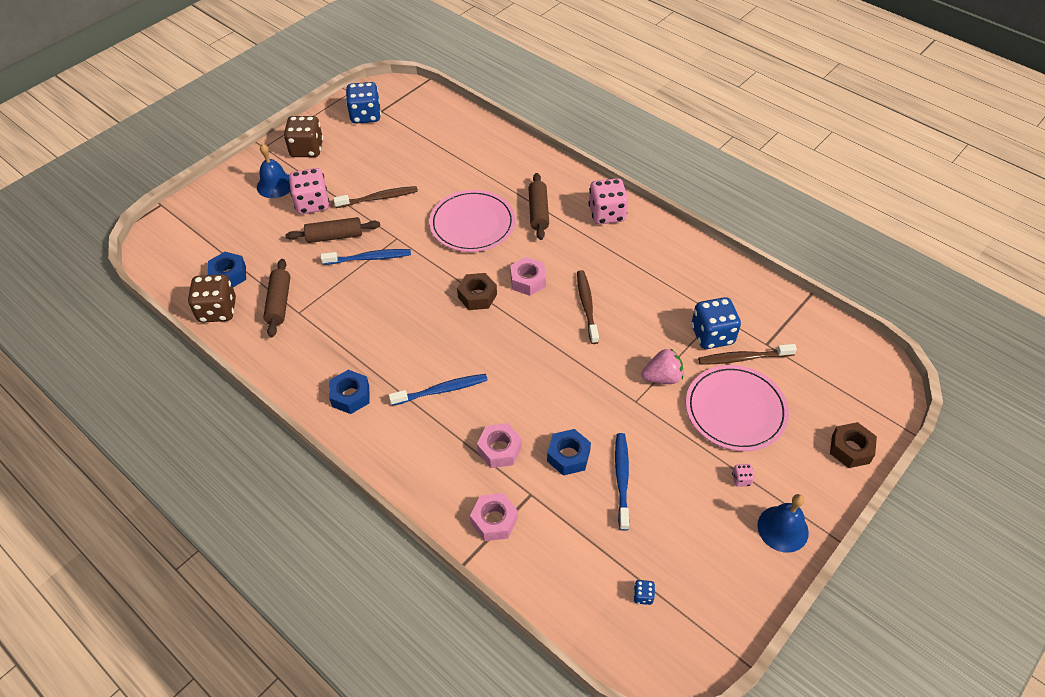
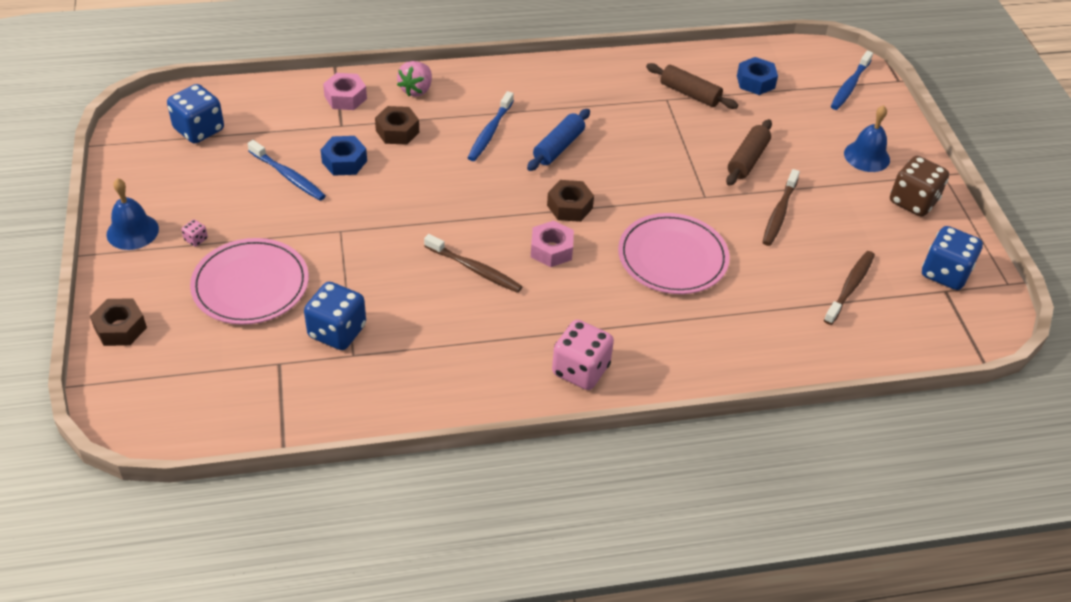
camera: 125 degrees right, 5 degrees down
brown dice [188,274,236,323] -> none
pink dice [289,168,330,214] -> none
blue toothbrush [321,249,411,265] -> blue toothbrush moved to [831,50,873,110]
blue nut [329,370,369,414] -> none
pink nut [477,423,522,468] -> brown nut [375,106,419,145]
brown rolling pin [528,173,549,240] -> none
blue dice [633,580,655,605] -> blue dice [167,84,224,144], size x2.38
pink strawberry [642,348,683,384] -> pink strawberry moved to [397,61,432,97]
brown toothbrush [698,344,797,365] -> brown toothbrush moved to [824,251,875,325]
none -> blue rolling pin [527,109,590,171]

